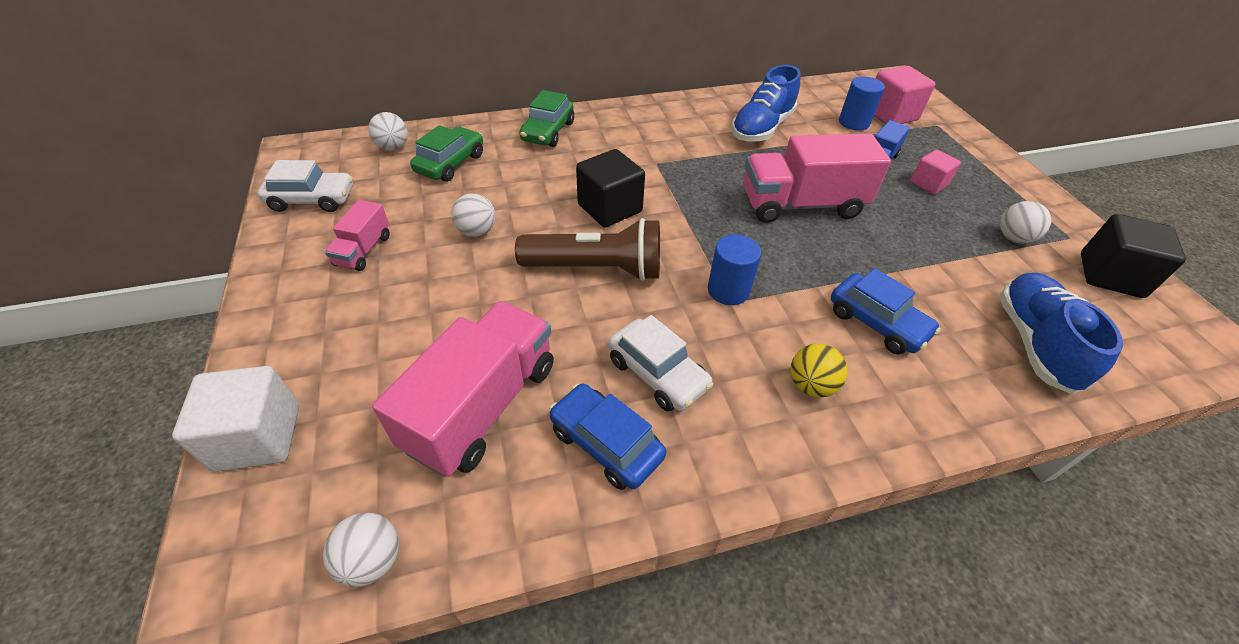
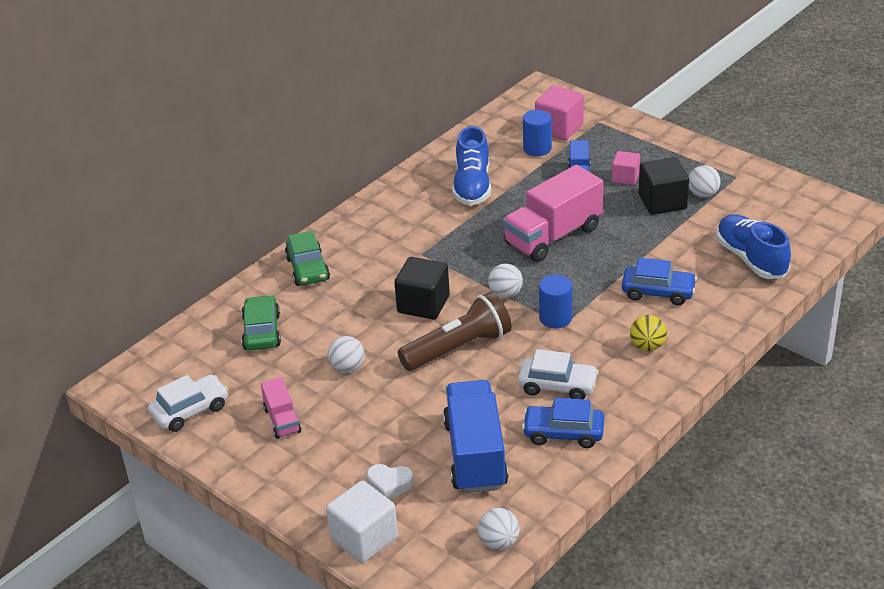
camera: 30 degrees left, 10 degrees down
white ball [368,112,408,151] -> white ball moved to [488,264,523,298]
pink truck [372,301,554,477] -> blue truck [443,380,508,493]
black cube [1081,214,1186,298] -> black cube moved to [639,157,689,215]
none -> white heart [367,464,414,499]

